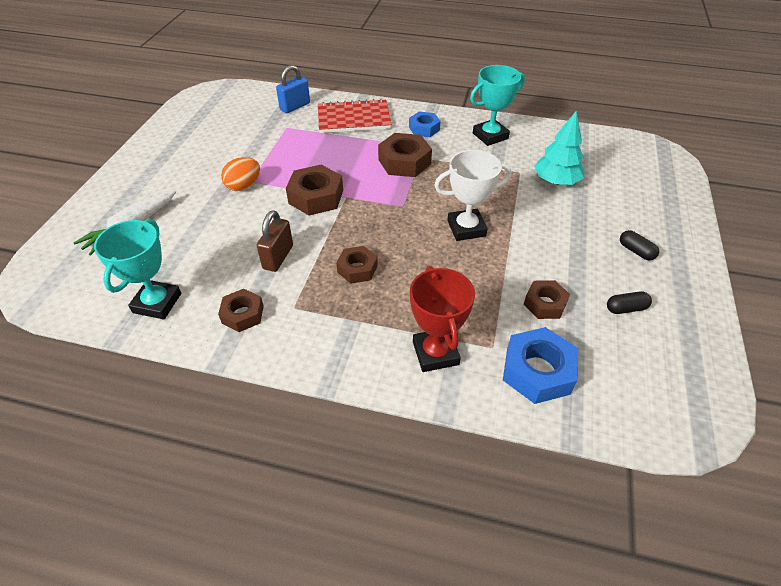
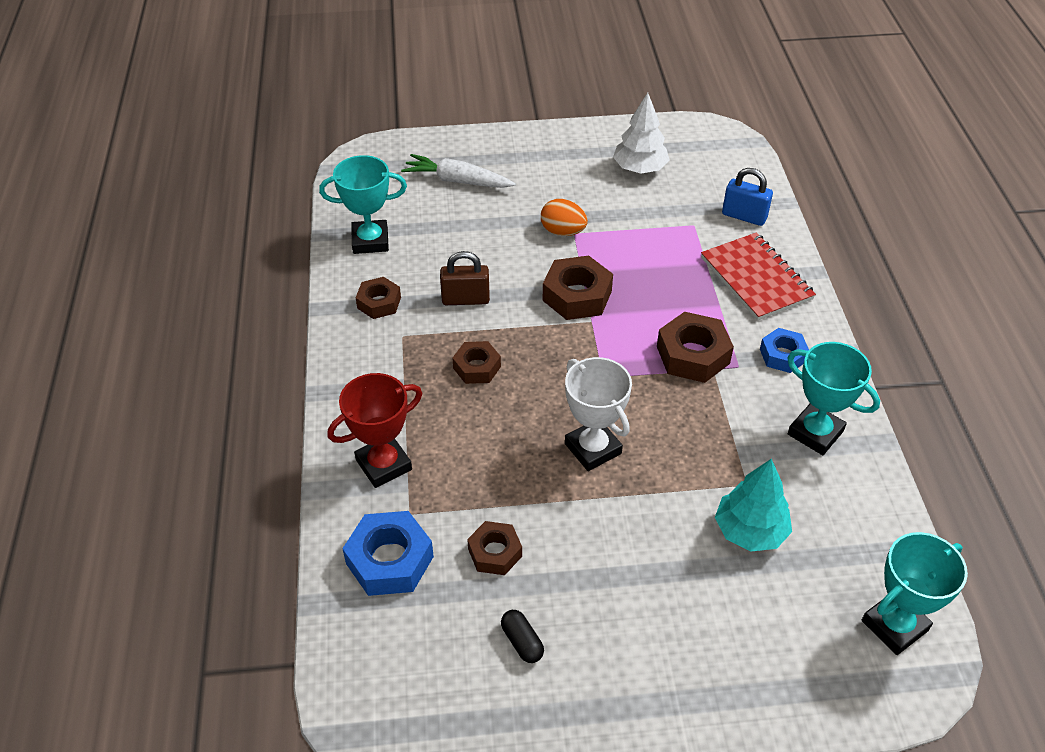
camera: 70 degrees right, 0 degrees up
black capsule [620,230,659,260] -> none
none -> white tree [613,93,670,173]
none -> turquoise trophy [862,532,968,655]

